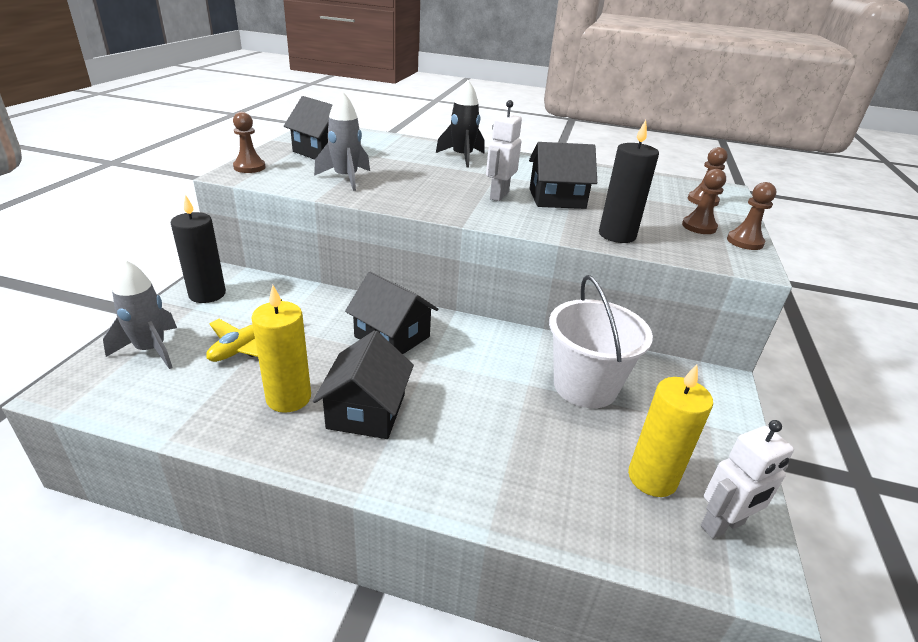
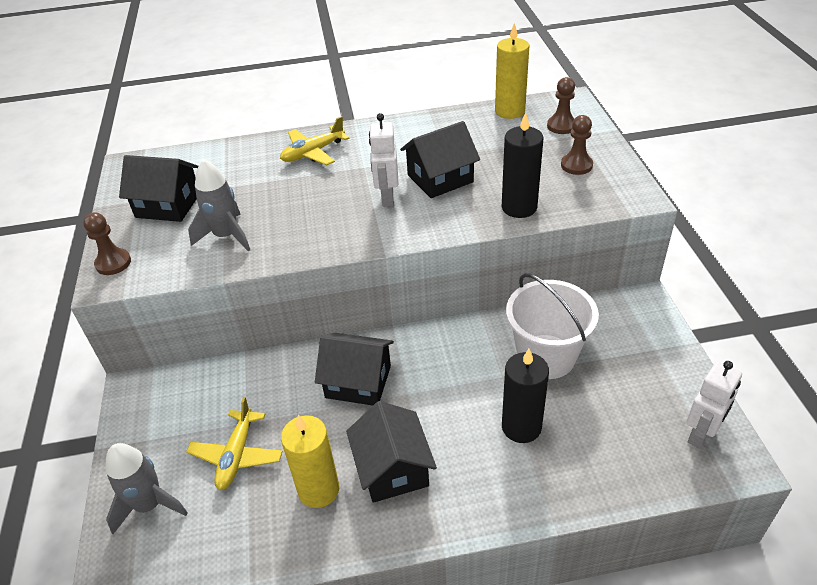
camera: 20 degrees left, 10 degrees up
black candle [171,194,226,303] -> black candle moved to [502,349,549,443]
black rocket [436,80,484,168] -> yellow plane [280,116,350,165]
yellow candle [628,364,713,497] -> yellow candle moved to [495,23,529,119]
brown pawn [727,182,776,250] -> none

